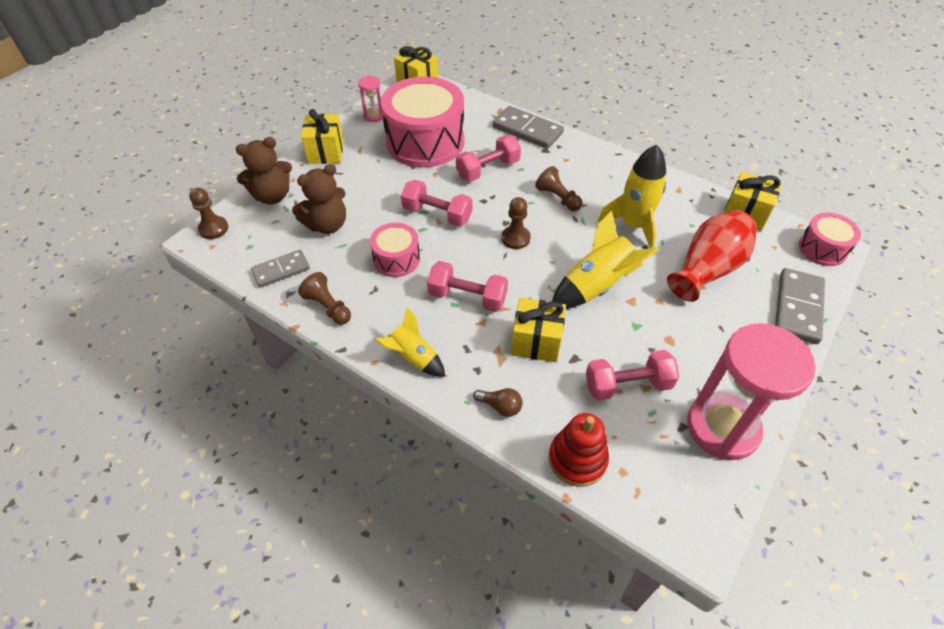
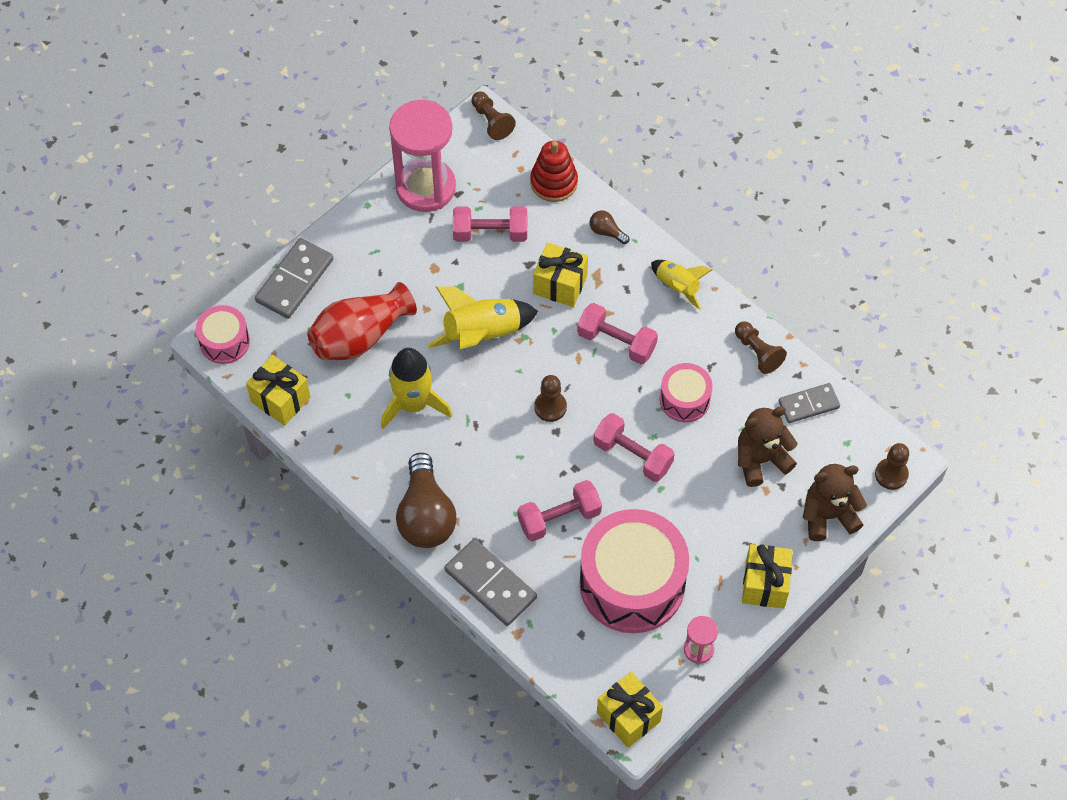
camera: 170 degrees left, 10 degrees up
brown pawn [535,166,583,211] -> brown pawn moved to [471,92,516,140]
none -> brown light bulb [396,453,456,548]

